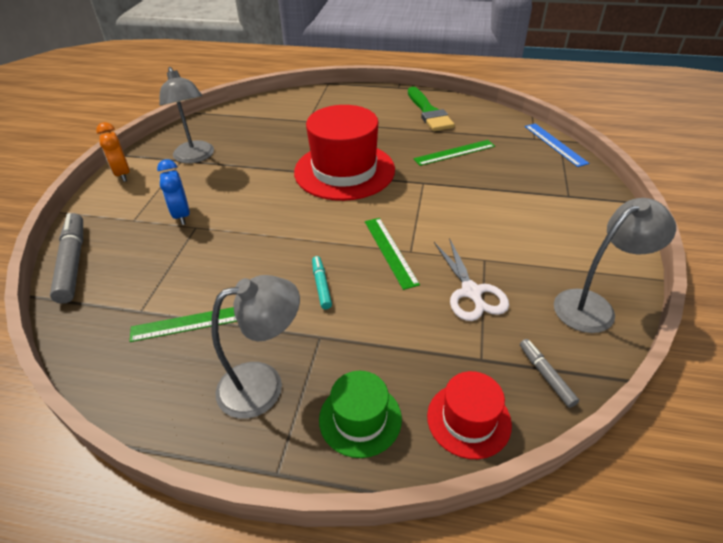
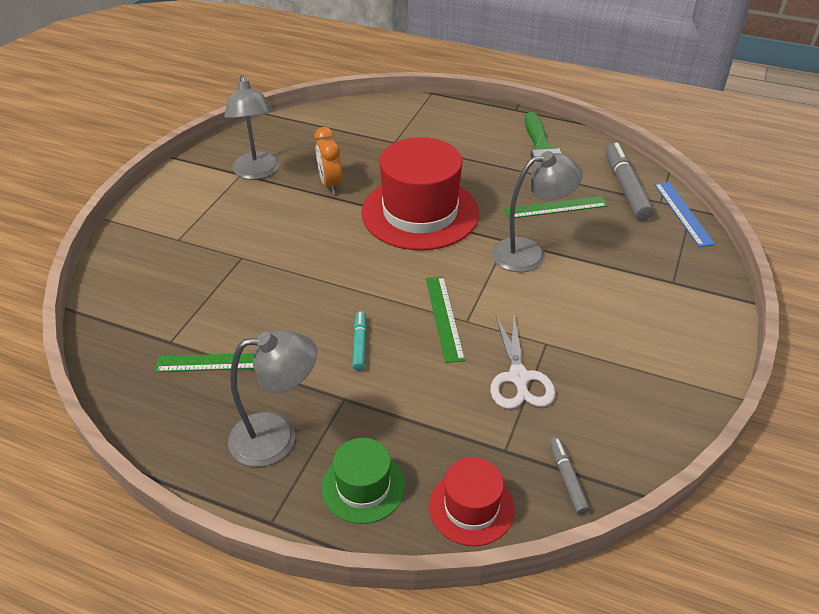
camera: 10 degrees right, 0 degrees up
grey marker [50,213,83,304] -> grey marker moved to [606,143,654,221]
orange clock [96,122,130,182] -> orange clock moved to [315,127,342,194]
blue clock [157,159,190,225] -> none
grey lamp [554,198,676,333] -> grey lamp moved to [492,151,583,272]

